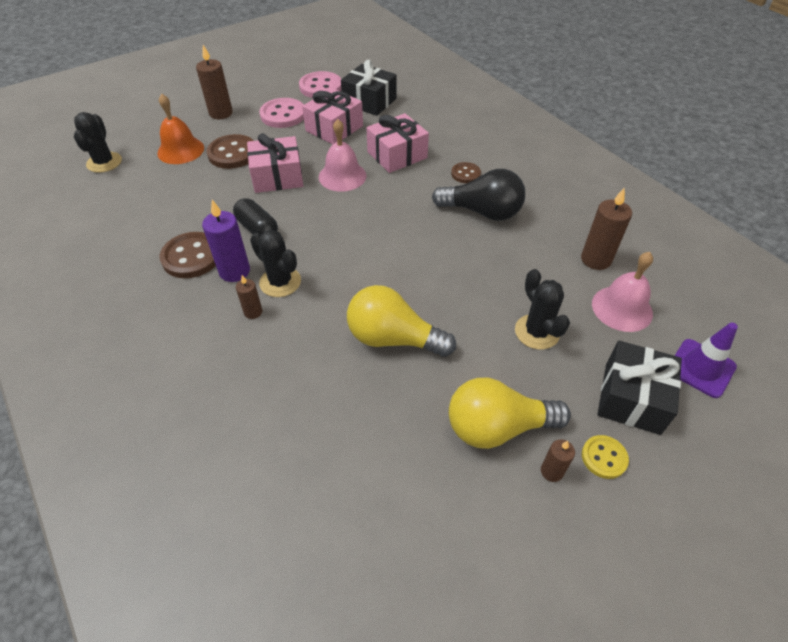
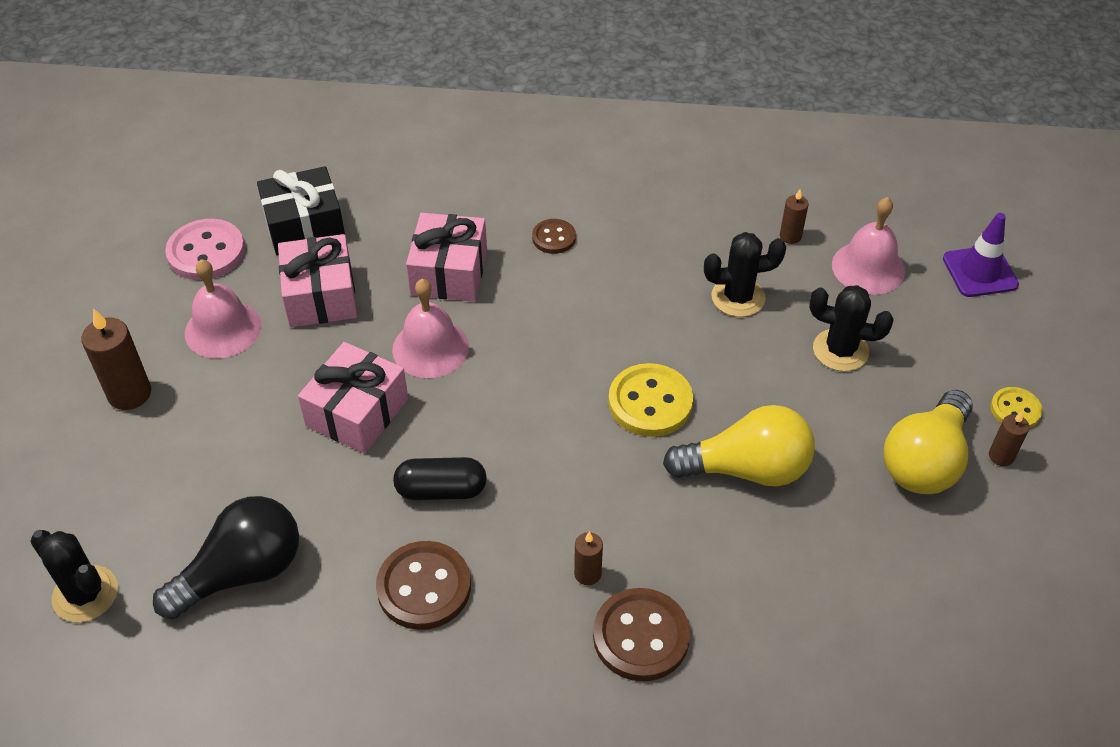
camera: 50 degrees left, 0 degrees up
orange bell [157,94,204,164] -> none
purple candle [202,200,250,282] -> none
brown button [206,134,254,169] -> brown button moved to [593,588,690,681]
black cactus [250,230,301,297] -> black cactus moved to [704,232,786,317]
pink button [260,98,304,128] -> pink bell [185,259,261,358]
yellow light bulb [347,285,456,357] -> yellow light bulb turned 150 degrees counterclockwise [663,405,815,487]
black light bulb [432,169,525,221] -> black light bulb moved to [153,496,299,619]
brown candle [581,188,632,270] -> brown candle [780,189,809,244], size x0.56
black gift [597,341,682,435] -> none
none -> yellow button [608,363,693,437]

